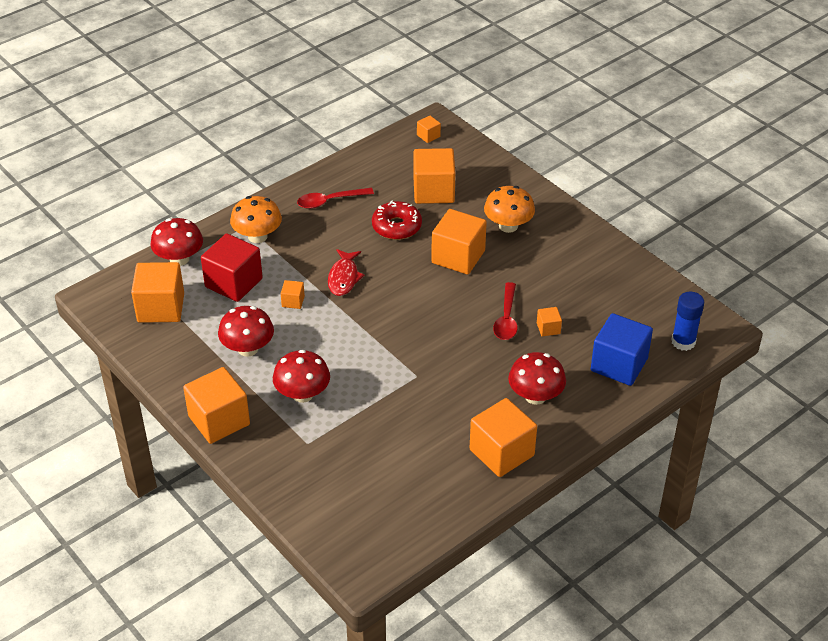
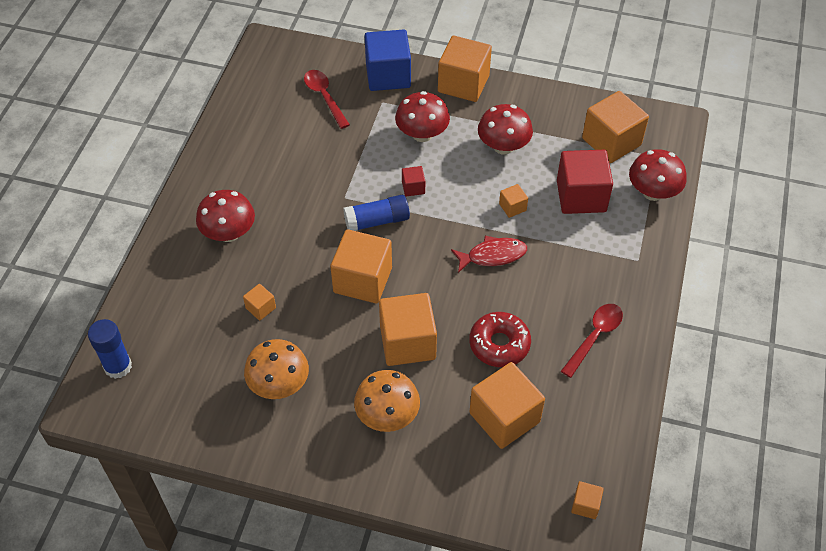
camera: 145 degrees right, 10 degrees up
orange mushroom [230,196,282,243] -> orange mushroom moved to [244,339,309,399]
red fish [328,249,364,296] -> red fish turned 105 degrees clockwise [451,236,527,273]
orange cube [470,398,537,477] -> orange cube moved to [330,229,392,303]
red spoon [493,282,518,340] -> red spoon moved to [304,70,350,129]
blue cube [591,313,653,386] -> blue cube moved to [364,29,411,91]
none -> blue glue stick [343,195,410,231]
none -> red cube [402,166,425,196]

